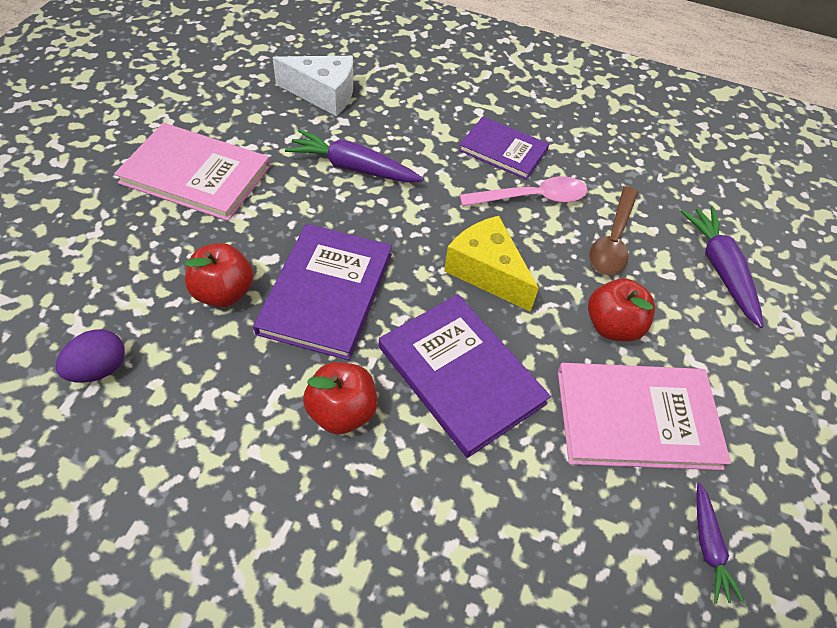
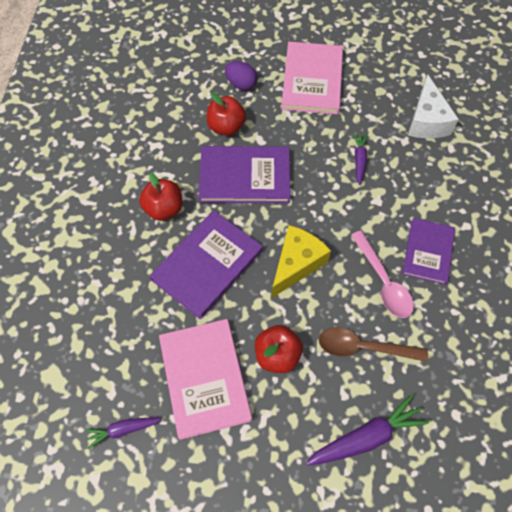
camera: 80 degrees right, 10 degrees up
purple egg [56,329,125,382] -> purple egg moved to [225,61,257,90]
purple carrot [285,129,424,182] -> purple carrot [353,133,368,185], size x0.60

